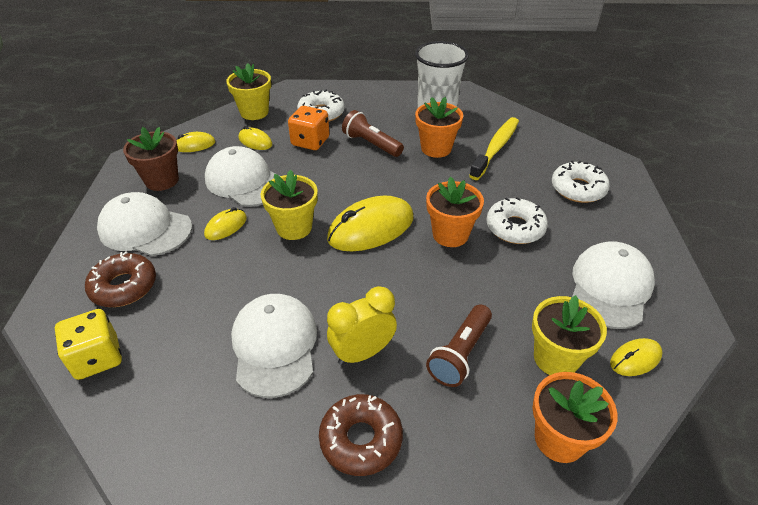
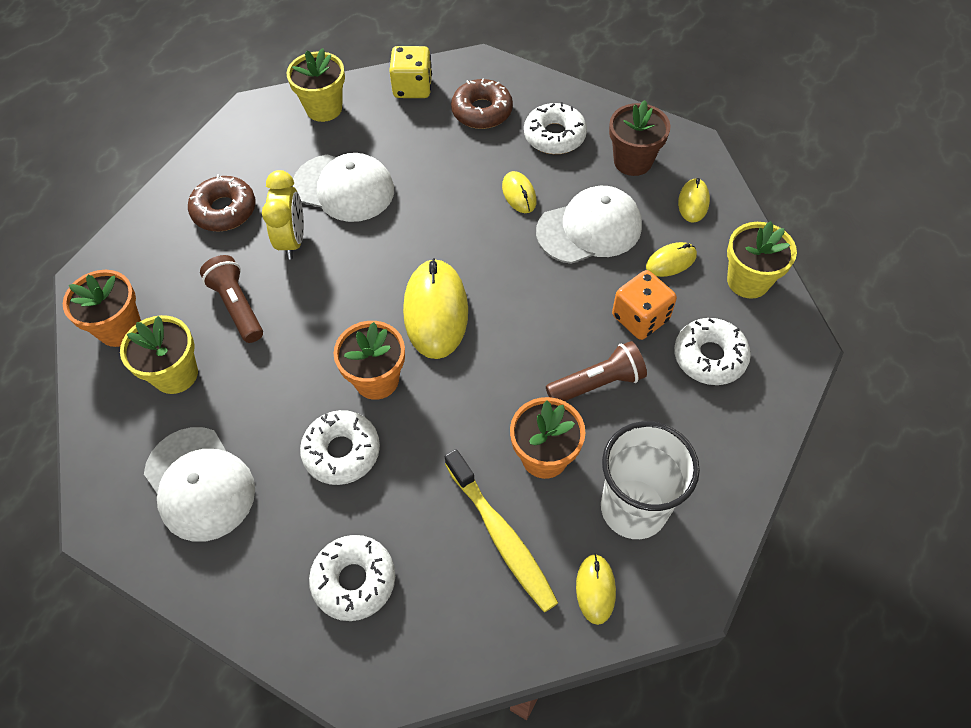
camera: 120 degrees right, 15 degrees up
white cap [97,192,192,256] -> white donut [524,102,587,154]
yellow flower pot [261,170,318,240] -> yellow flower pot moved to [286,48,345,122]
yellow mouse [610,338,663,376] -> yellow mouse moved to [576,554,616,625]

